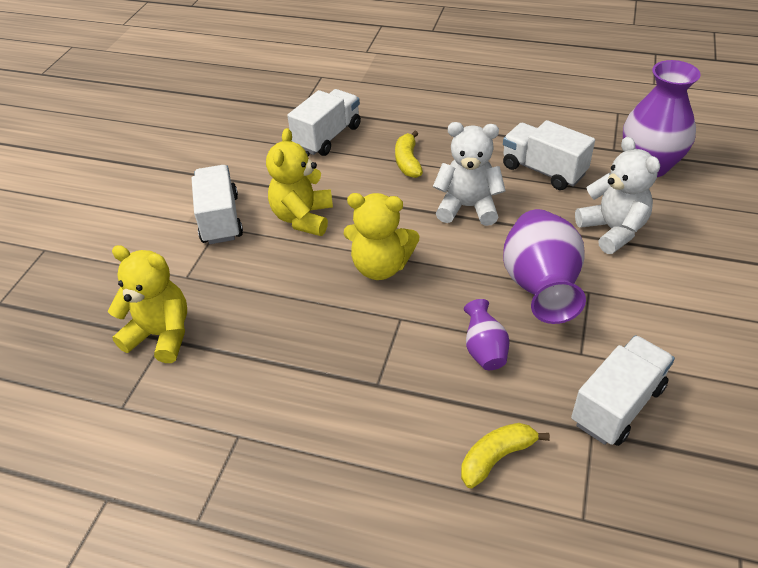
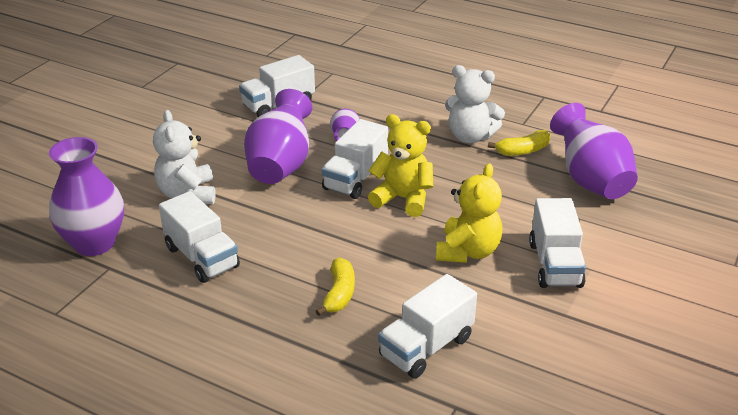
camera: 170 degrees left, 10 degrees down
yellow teddy bear [108,245,187,363] -> purple vase [550,103,638,199]
white teddy bear [433,122,506,226] -> white teddy bear moved to [445,65,505,143]
yellow banana [461,423,550,488] -> yellow banana moved to [488,130,550,156]
none -> white truck [322,119,388,199]

